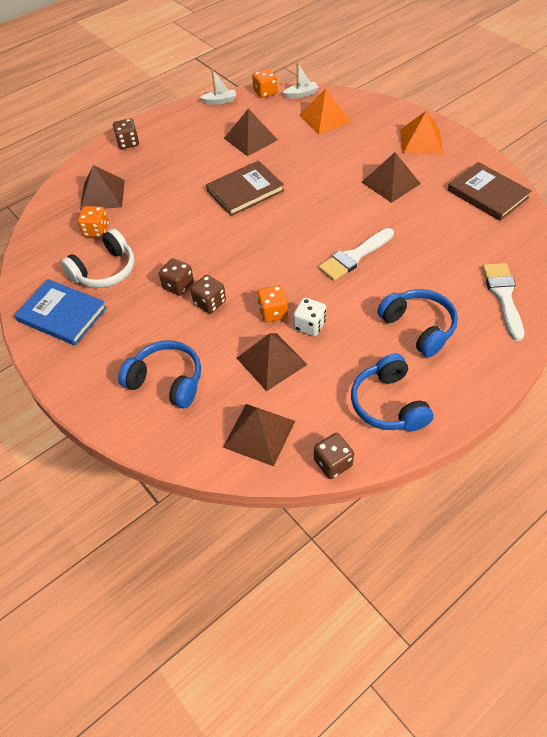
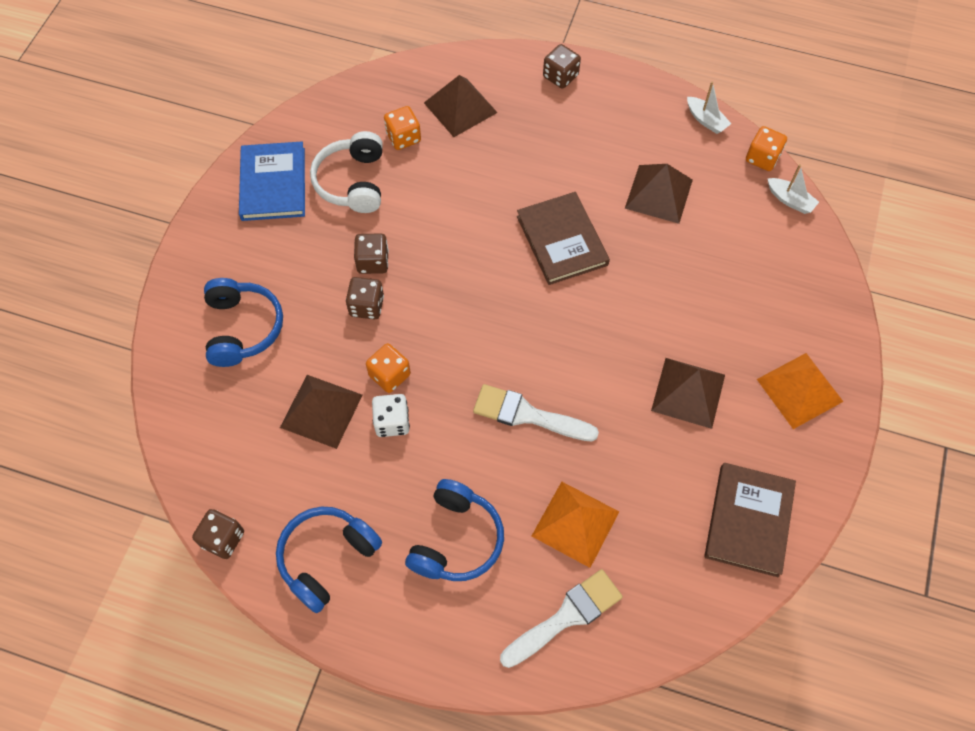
camera: 55 degrees right, 10 degrees up
white headphones [61,228,134,288] -> white headphones turned 75 degrees clockwise [310,131,383,213]
brown book [206,161,284,216] -> brown book turned 45 degrees clockwise [517,192,610,285]
brown pyramid [223,404,295,466] -> none
orange pyramid [299,88,351,135] -> orange pyramid moved to [532,482,619,568]

